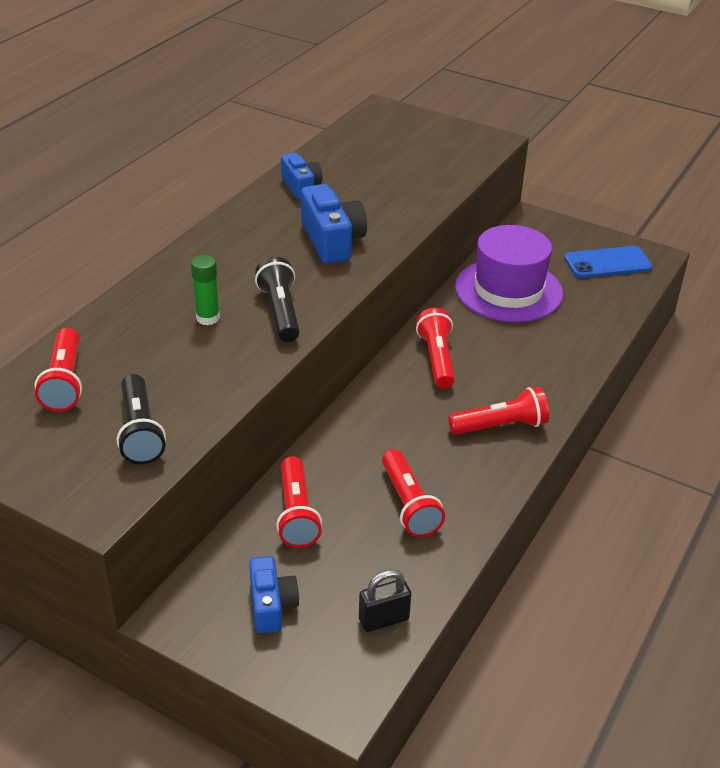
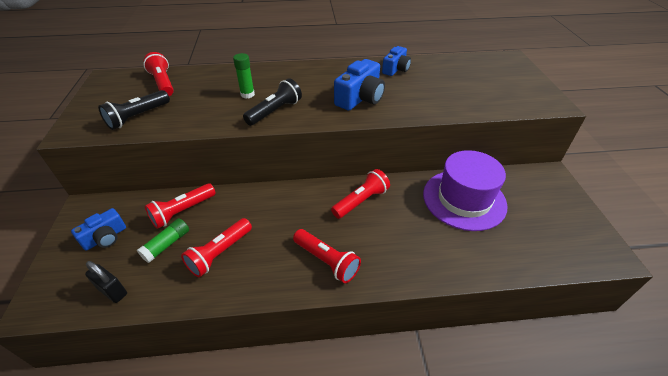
camera: 55 degrees right, 5 degrees up
red flashlight [34,328,82,412] -> red flashlight turned 105 degrees clockwise [143,52,174,96]
blue phone [564,246,652,278] -> none
none -> green glue stick [137,218,189,263]

